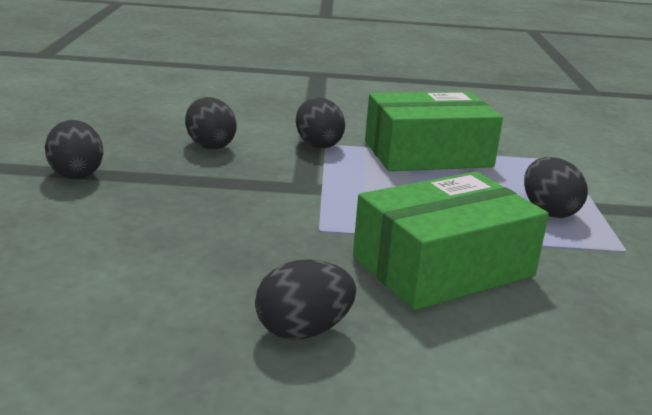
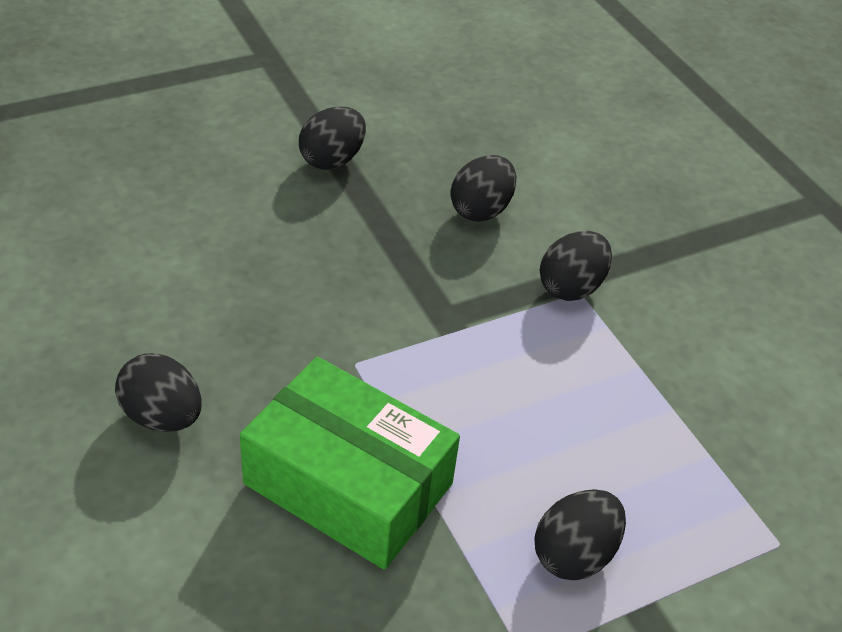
camera: 60 degrees right, 20 degrees up
green box [365,92,503,171] -> none

